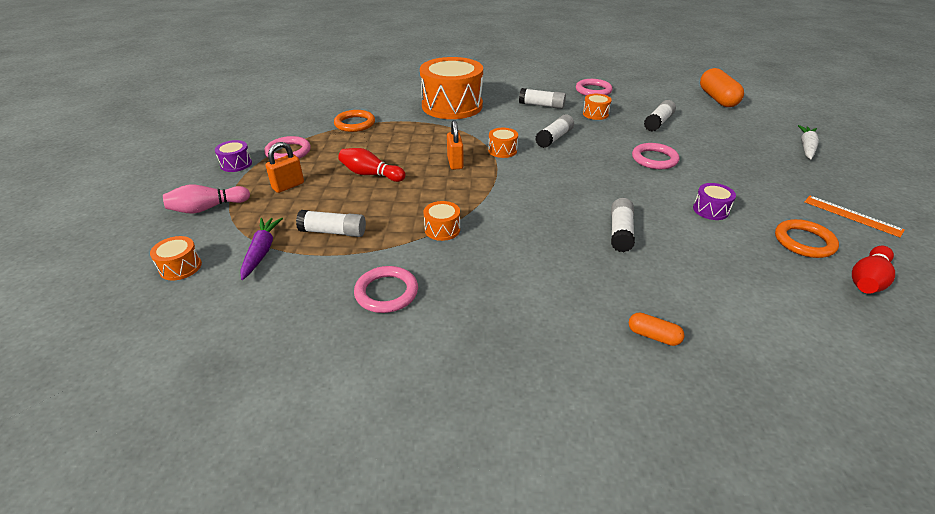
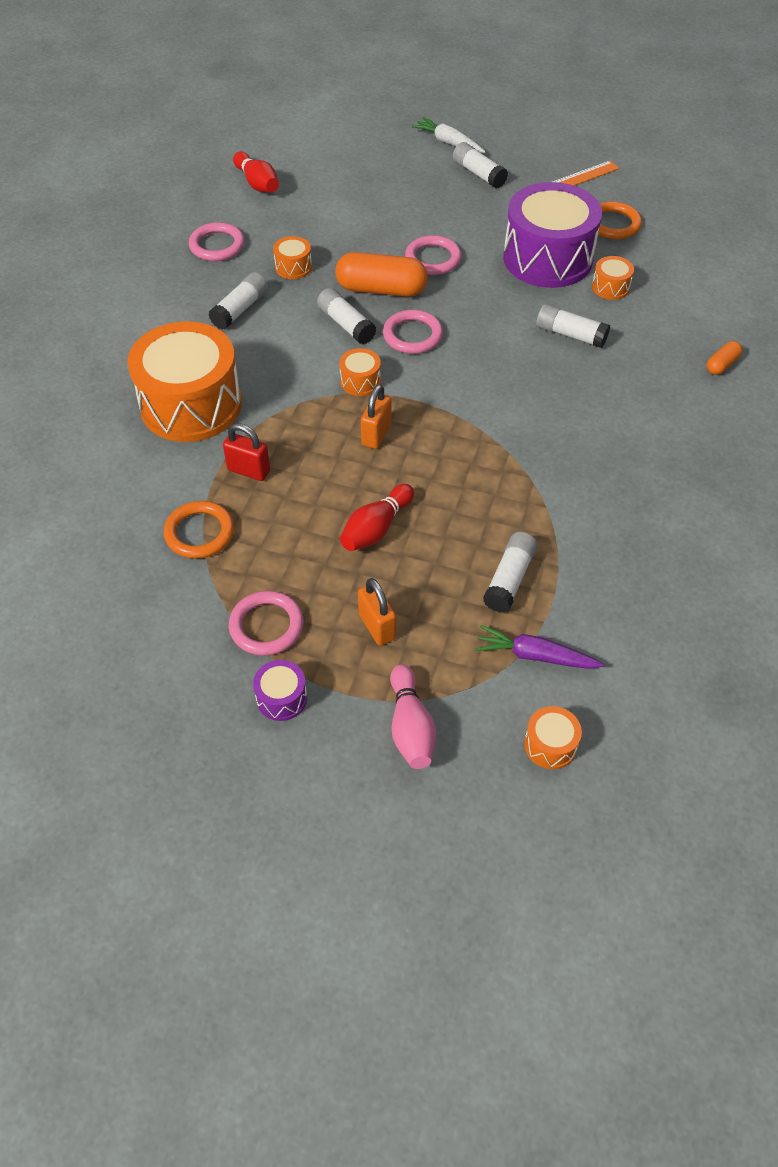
camera: 75 degrees left, 15 degrees up
pink ring [354,266,418,313] -> pink ring moved to [383,310,443,354]
orange drum [423,201,460,241] -> orange drum moved to [592,256,634,300]
orange padlock [447,120,463,170] -> orange padlock turned 75 degrees counterclockwise [361,384,392,449]
white glue stick [644,100,676,131] -> white glue stick moved to [453,142,508,188]
purple drum [693,183,736,220] -> purple drum [503,182,602,288], size x2.44
orange capsule [700,68,744,107] -> orange capsule moved to [335,252,428,297]
red bowling pin [852,246,895,294] -> red bowling pin moved to [233,151,279,192]
none -> red padlock [223,423,270,481]

